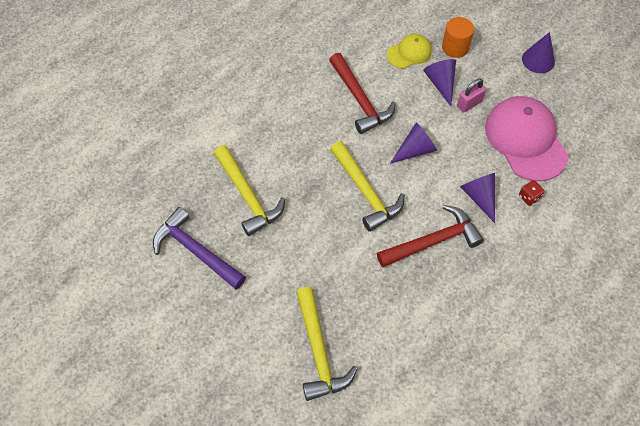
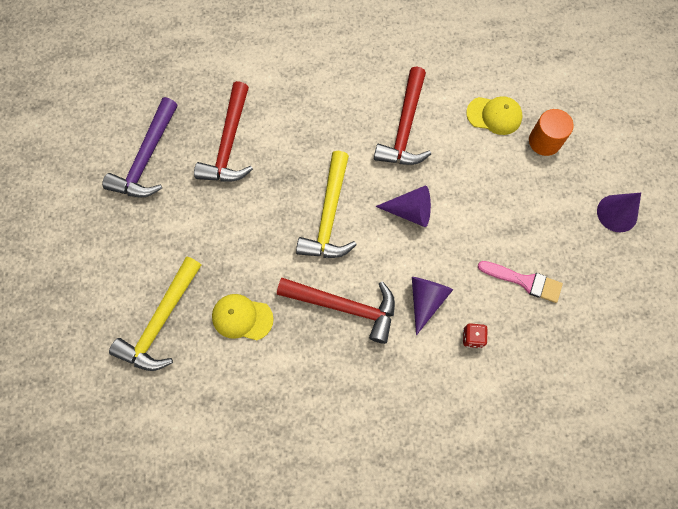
camera: 40 degrees right, 10 degrees up
purple hammer [153,207,246,290] -> purple hammer turned 150 degrees counterclockwise [102,97,177,198]
yellow hammer [214,145,285,236] -> red hammer [194,81,253,182]
purple cone [423,59,456,106] -> none
pink padlock [457,79,486,112] -> none
pink cap [485,96,569,181] -> pink brush [478,261,563,303]
none -> yellow cap [212,294,274,340]

